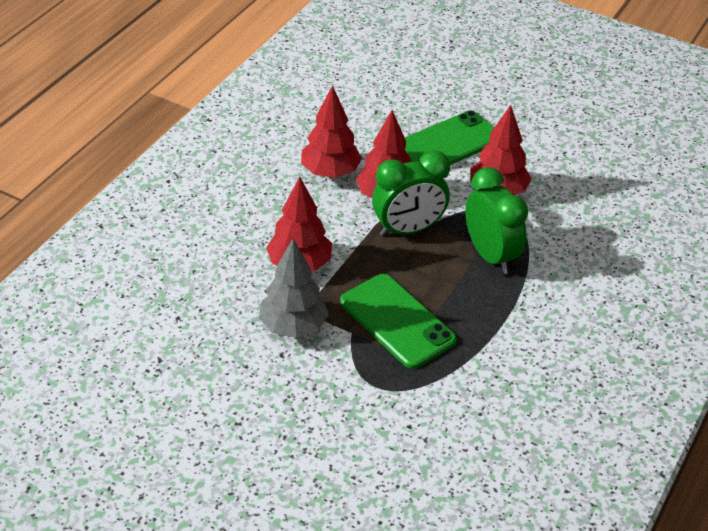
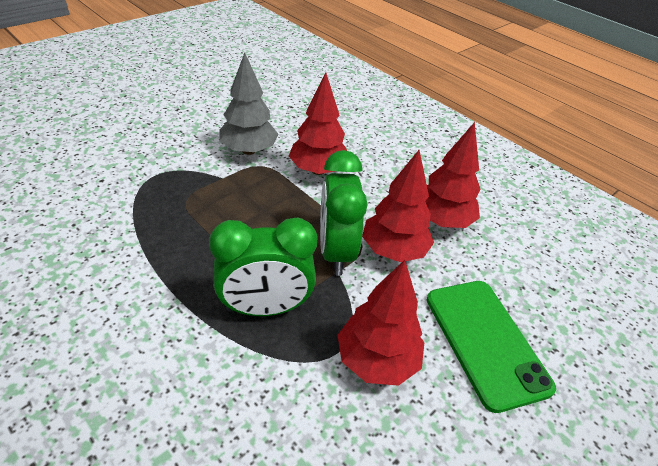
camera: 105 degrees right, 0 degrees up
green phone [340,274,457,369] -> none

